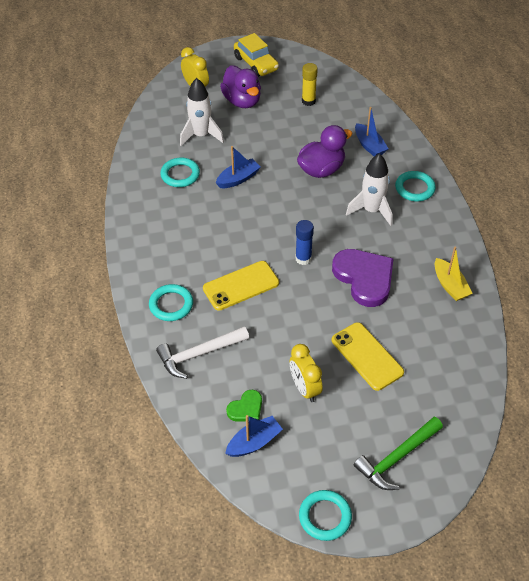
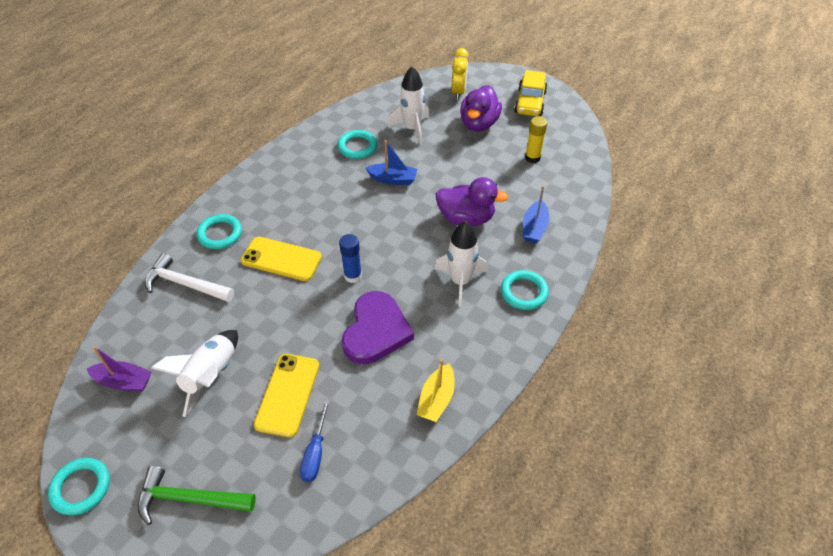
camera: 45 degrees right, 0 degrees up
blue boat [225,415,283,457] -> purple boat [87,346,152,391]
green heart [226,390,262,422] -> none
yellow clock [290,344,323,402] -> white rocket [151,330,238,417]
none -> blue screwdriver [300,399,330,482]

